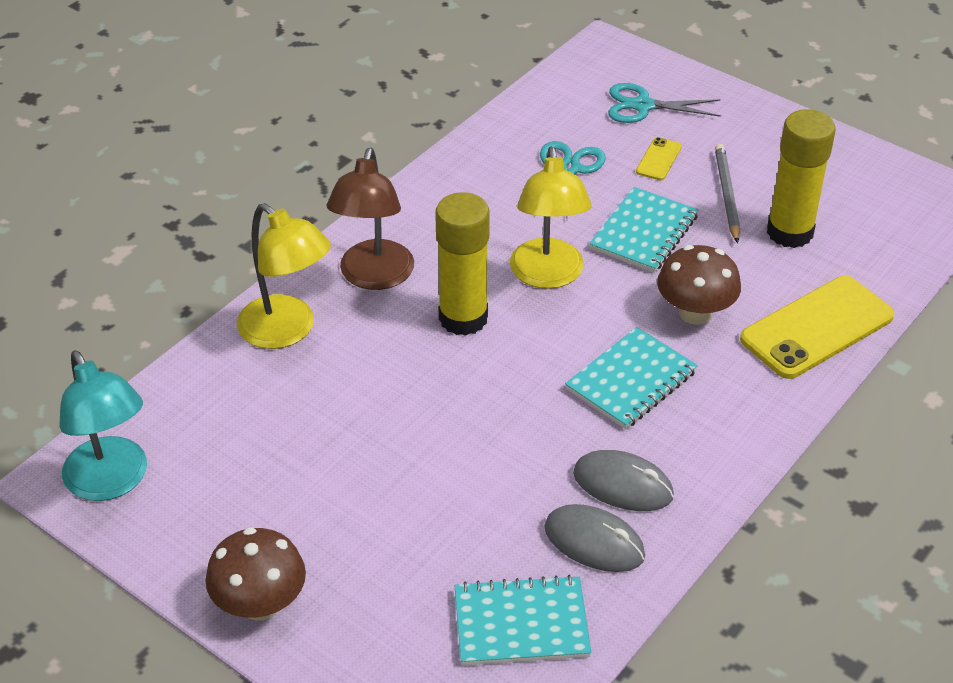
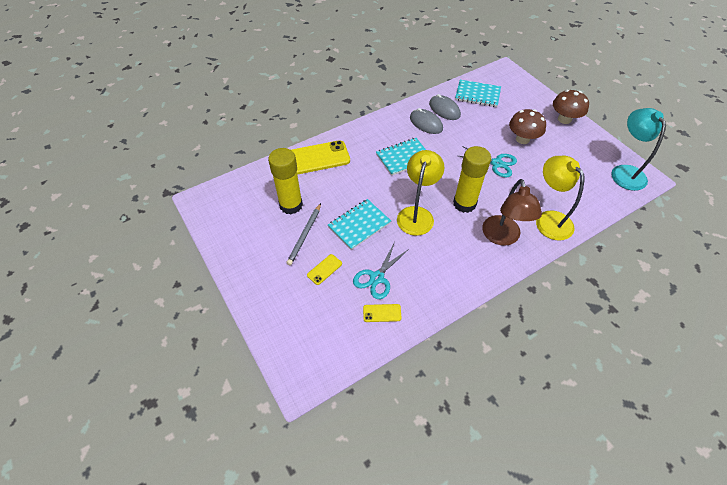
camera: 160 degrees left, 10 degrees up
brown lamp [327,148,414,290] -> brown lamp turned 150 degrees clockwise [482,179,542,246]
turquoise scissors [608,83,721,123] -> turquoise scissors moved to [459,146,517,178]
brown mushroom [657,245,741,325] -> brown mushroom moved to [509,109,546,144]
none -> yellow phone [363,304,402,322]

